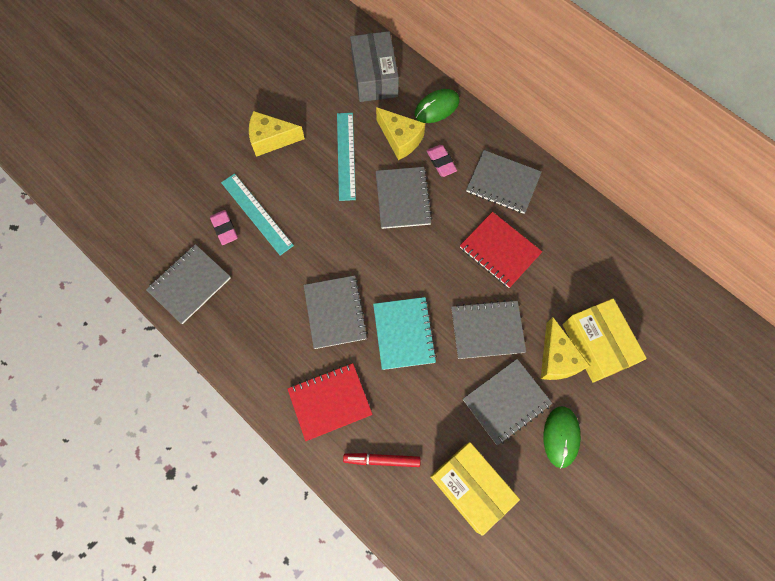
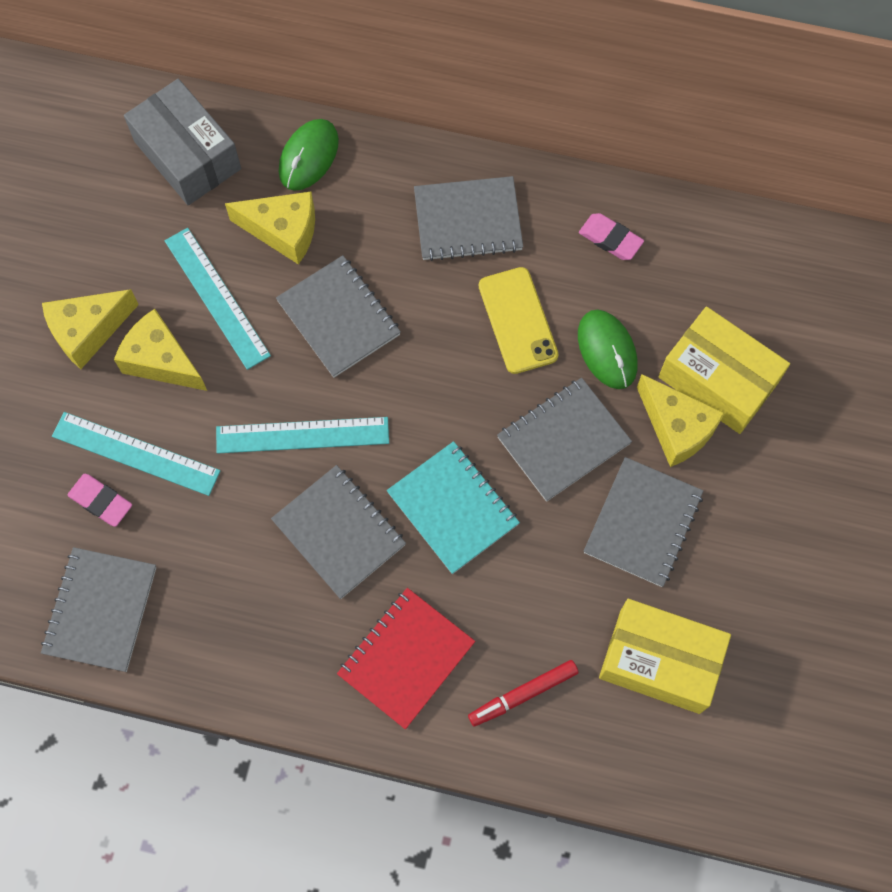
camera: 30 degrees left, 0 degrees up
pink eraser [427,145,457,177] -> pink eraser moved to [579,213,644,260]
red notebook [460,212,542,288] -> yellow phone [479,267,558,374]
green mouse [543,406,581,468] -> green mouse moved to [578,310,638,389]
none -> yellow cheese [114,309,207,391]
none -> turquoise ruler [216,417,389,454]

